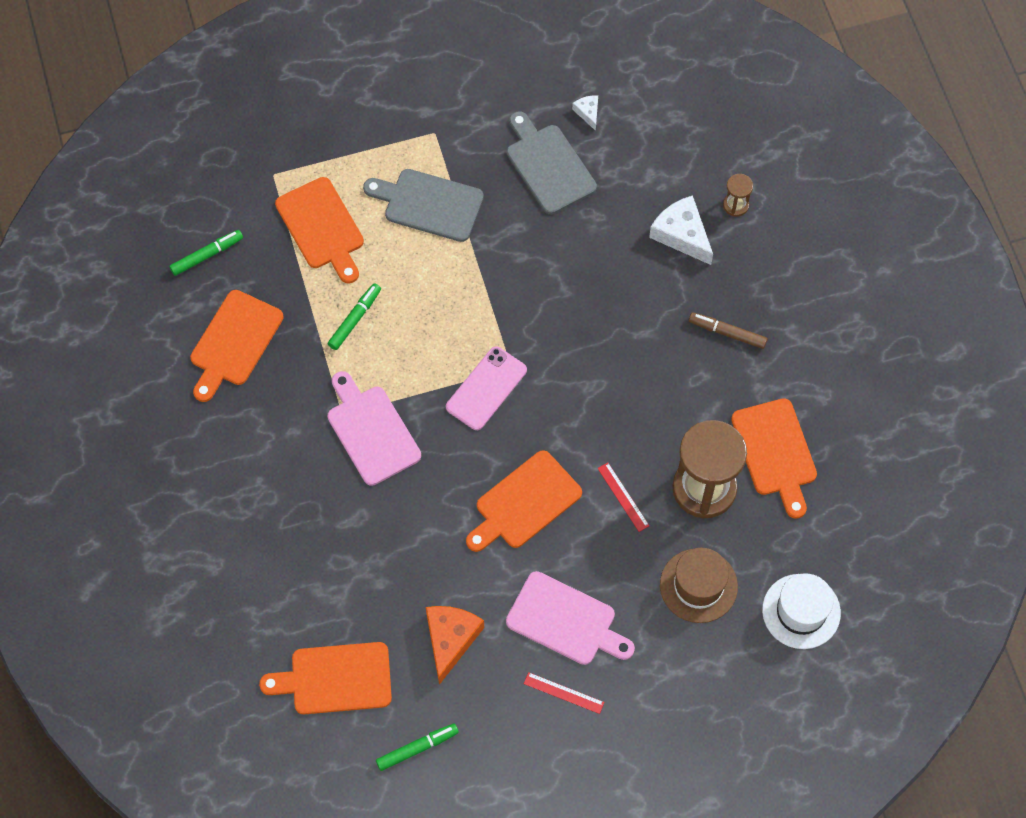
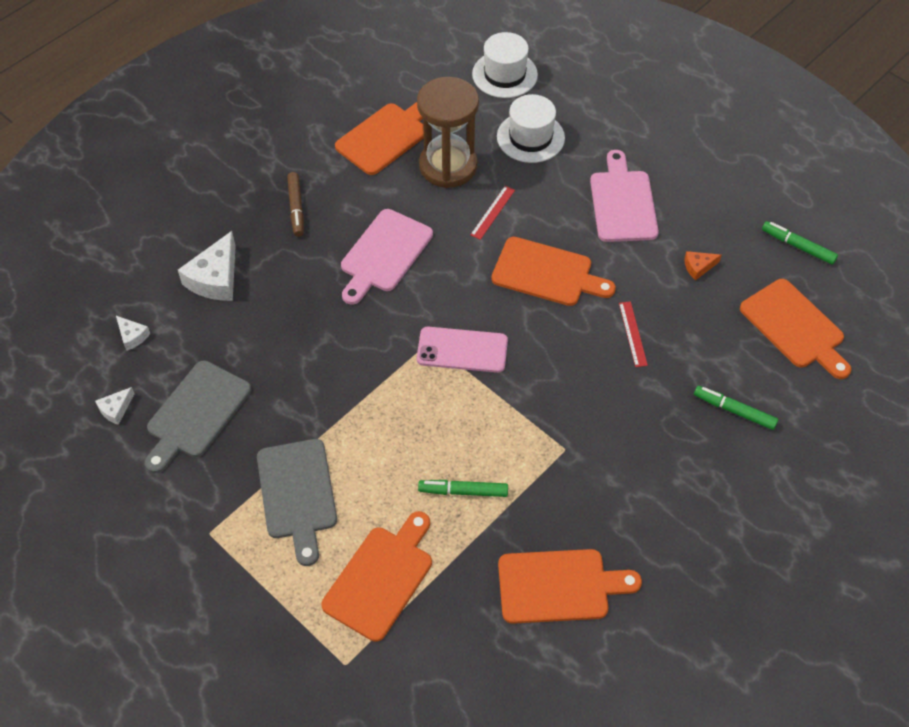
camera: 120 degrees left, 10 degrees down
green marker [169,230,243,276] -> green marker moved to [694,386,778,430]
pink cutting board [327,371,421,486] -> pink cutting board moved to [341,209,433,305]
orange cheese [426,606,484,685] -> orange cheese [684,251,721,280], size x0.51
red ruler [524,672,604,714] -> red ruler moved to [619,301,648,367]
brown hat [660,548,738,623] -> white hat [497,94,565,163]
brown hourglass [723,174,753,217] -> none
none -> white cheese [116,316,150,351]

